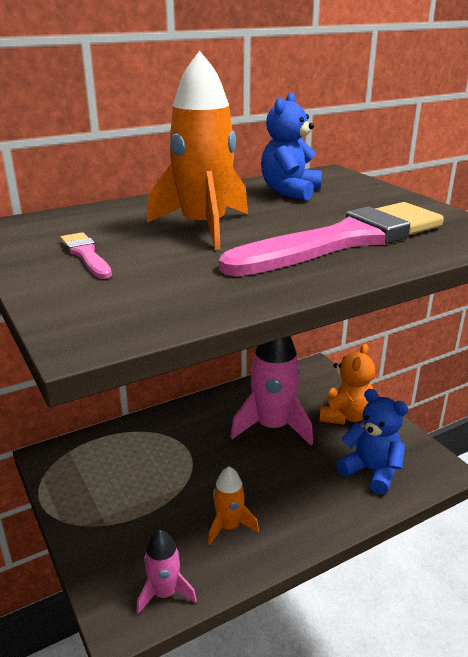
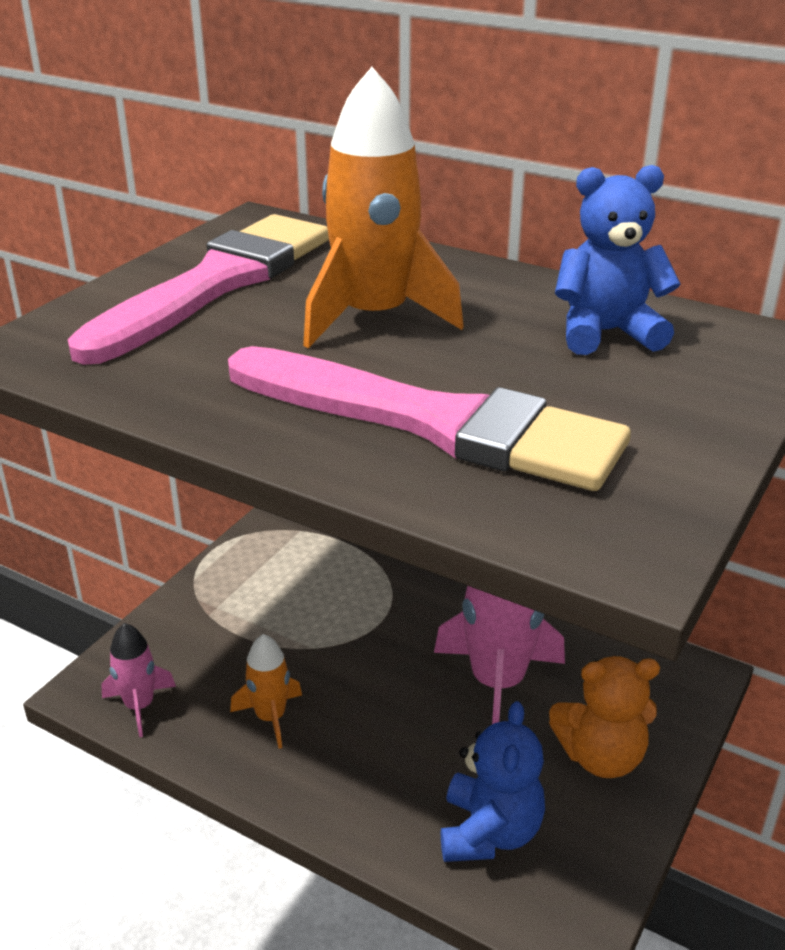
camera: 60 degrees right, 5 degrees up
pink brush [60,232,112,279] -> pink brush [68,214,329,365], size x2.39

